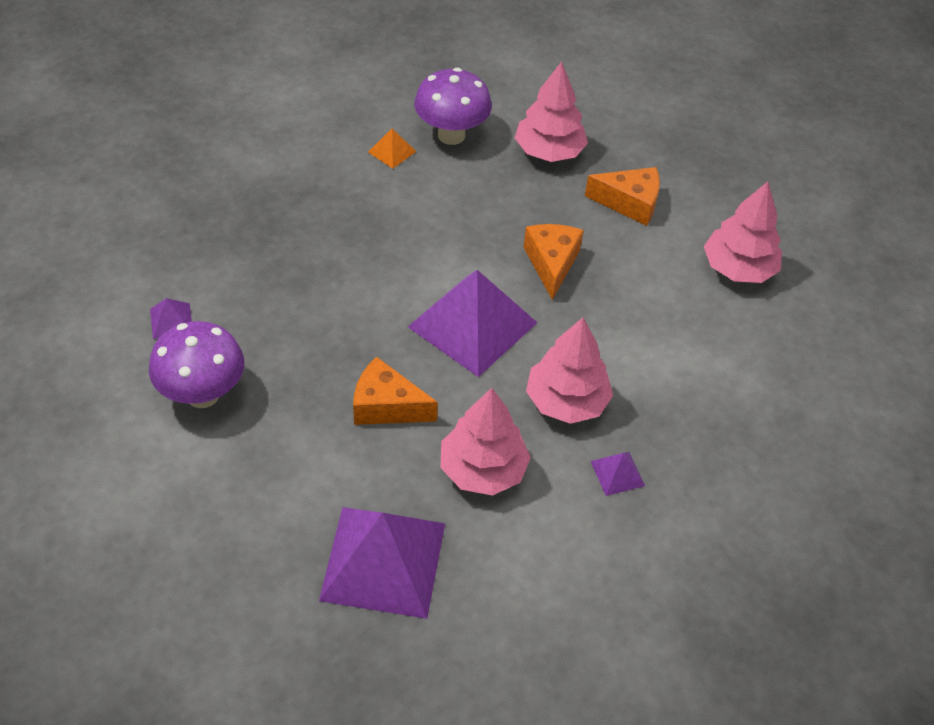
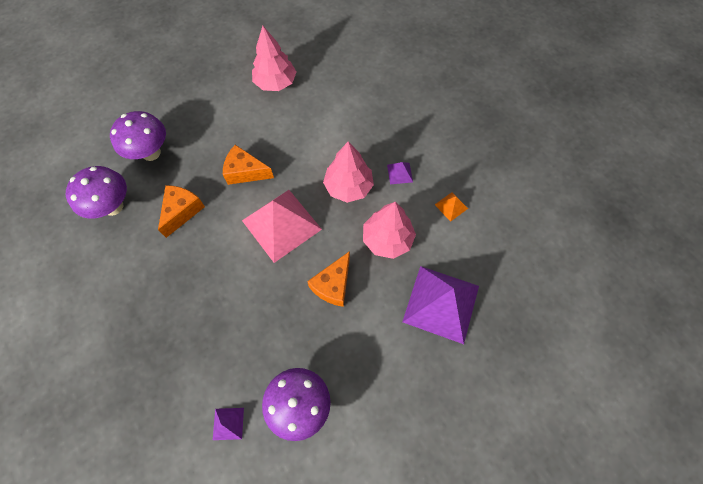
camera: 75 degrees left, 15 degrees up
orange pyramid [368,129,417,169] -> orange pyramid moved to [435,192,468,222]
purple pyramid [408,270,537,377] -> pink pyramid [242,190,322,263]
pink tree [515,61,588,162] -> purple mushroom [110,111,166,161]
orange cheese [585,167,660,226] -> orange cheese moved to [158,185,205,238]

